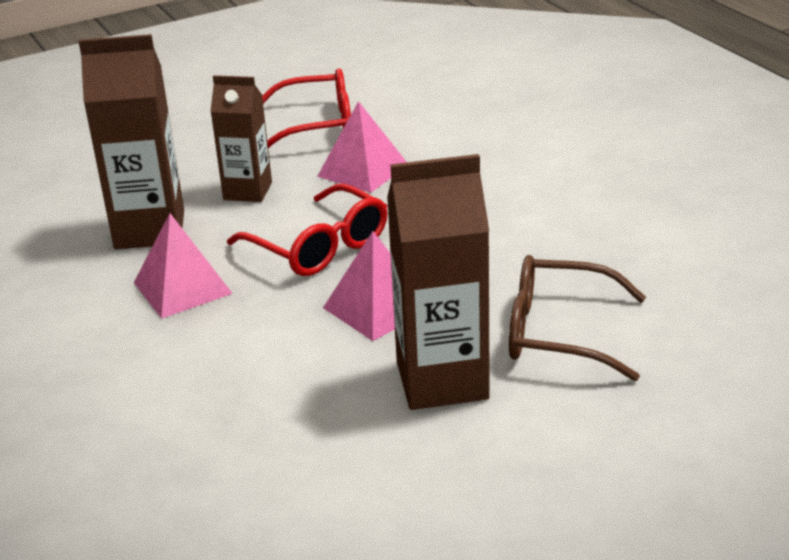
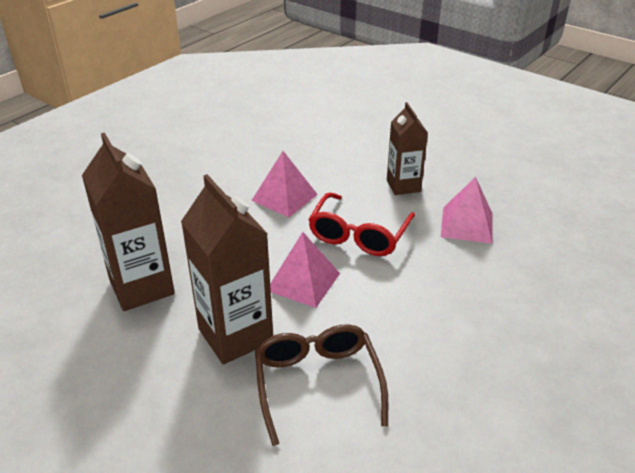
camera: 65 degrees right, 5 degrees up
brown carton [78,34,184,249] -> brown carton moved to [82,133,175,311]
red glasses [262,68,351,148] -> none

